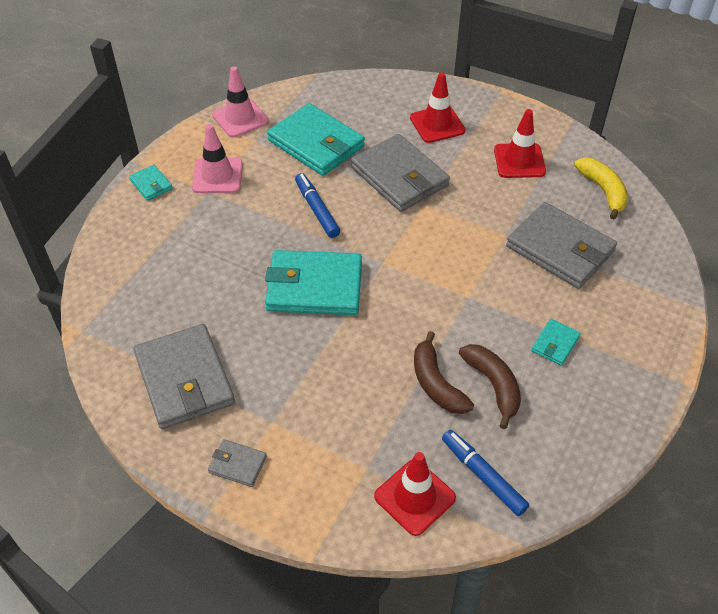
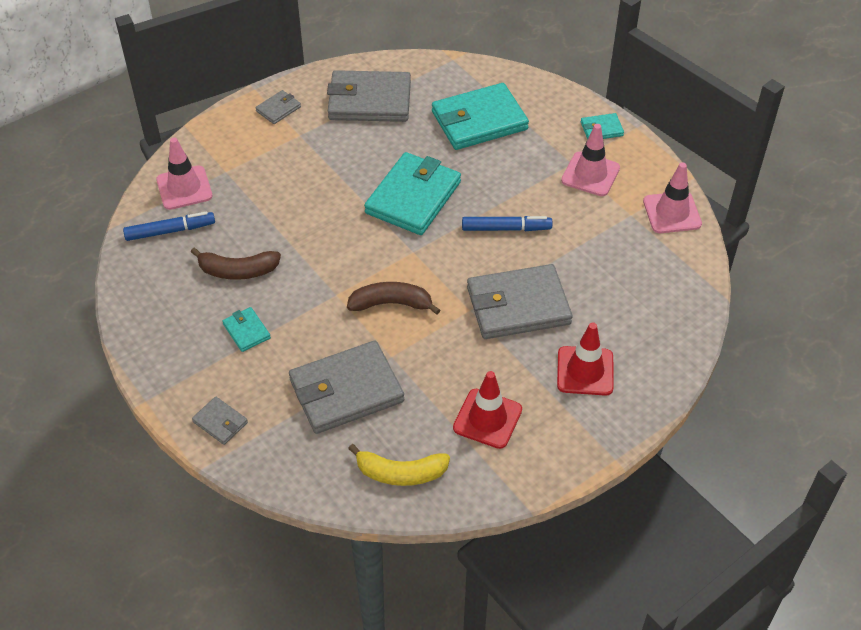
camera: 115 degrees right, 0 degrees up
turquoise wallet [267,103,365,176] -> turquoise wallet moved to [432,83,529,150]
red traffic cone [374,452,456,536] -> pink traffic cone [156,137,213,210]
brown banana [414,331,474,414] -> brown banana moved to [347,282,440,315]
none -> grey wallet [192,397,248,445]

